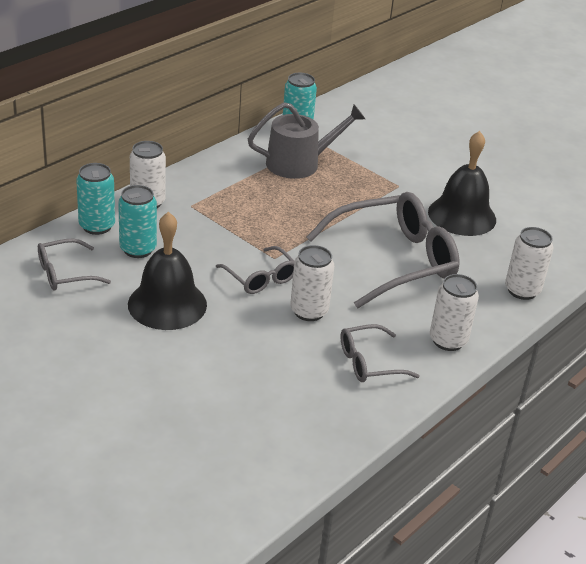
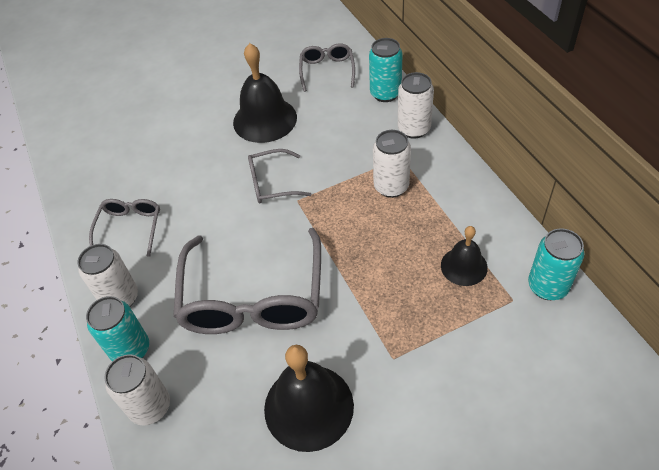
camera: 120 degrees right, 15 degrees up
turquoise can [118,185,157,258] -> turquoise can moved to [86,296,149,361]
grey watering can [248,102,365,179] -> black bell [441,226,488,286]
white can [290,245,334,321] -> white can moved to [373,130,411,198]

